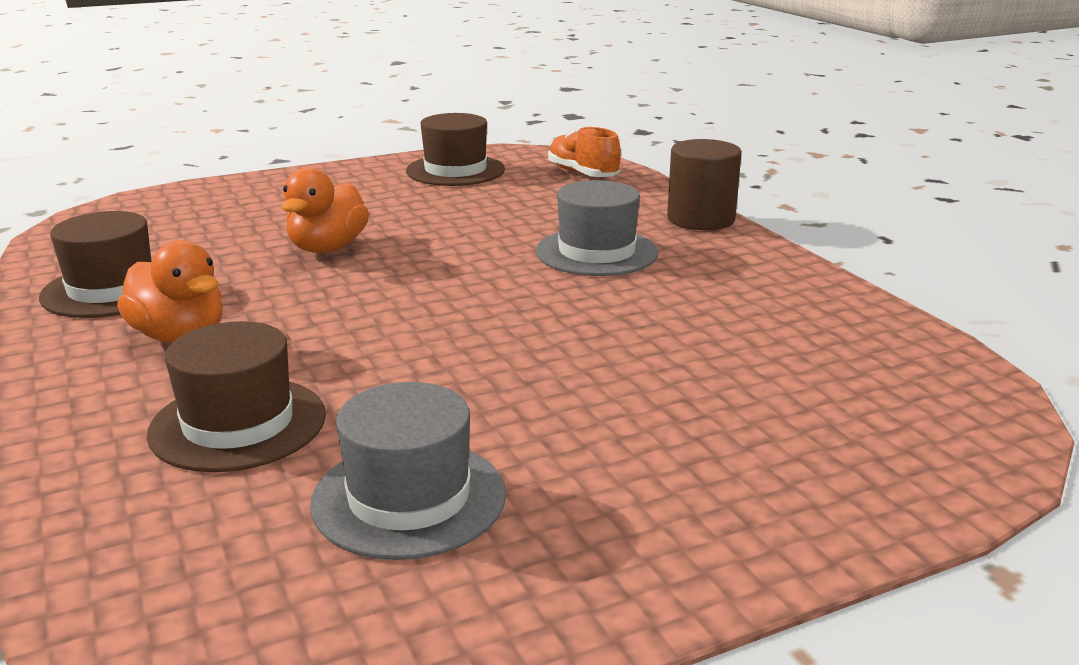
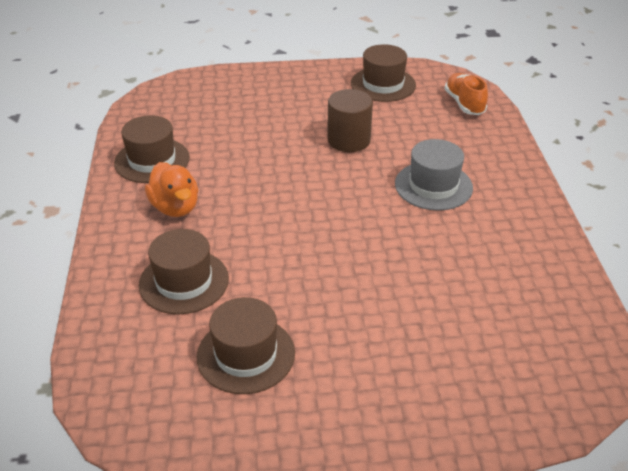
camera: 20 degrees right, 15 degrees up
orange duck [282,167,369,253] -> none
grey hat [310,382,506,560] -> brown hat [197,297,295,394]
brown cylinder [667,139,742,230] -> brown cylinder moved to [327,89,373,152]

